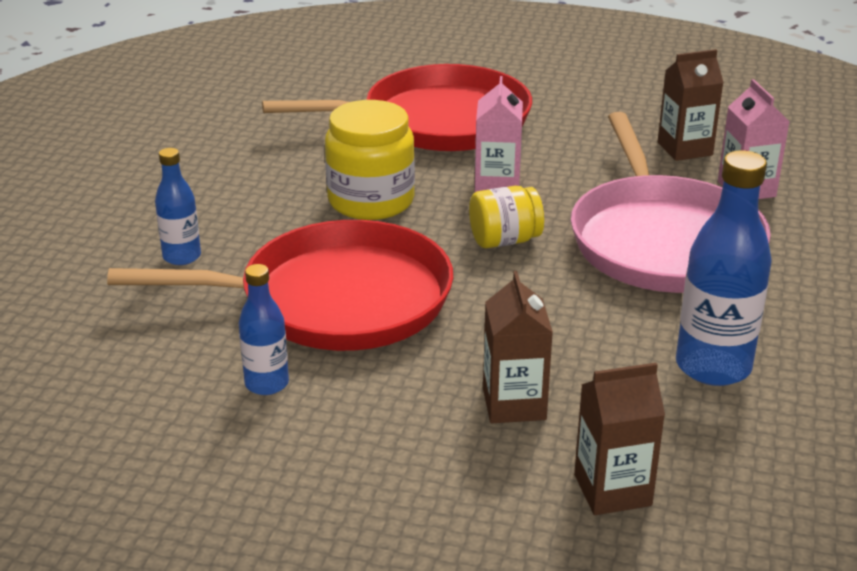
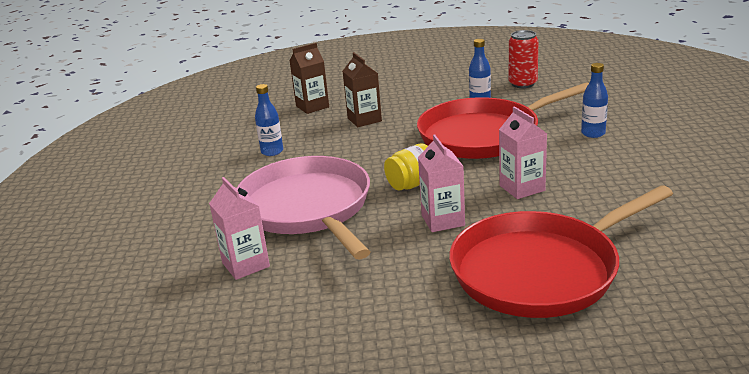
camera: 165 degrees right, 5 degrees down
yellow jar [325,100,415,220] -> pink carton [499,106,547,199]
brown carton [658,49,724,161] -> none
blue bottle [676,150,772,386] -> blue bottle [255,84,283,156], size x0.57
none -> red can [509,30,539,88]

